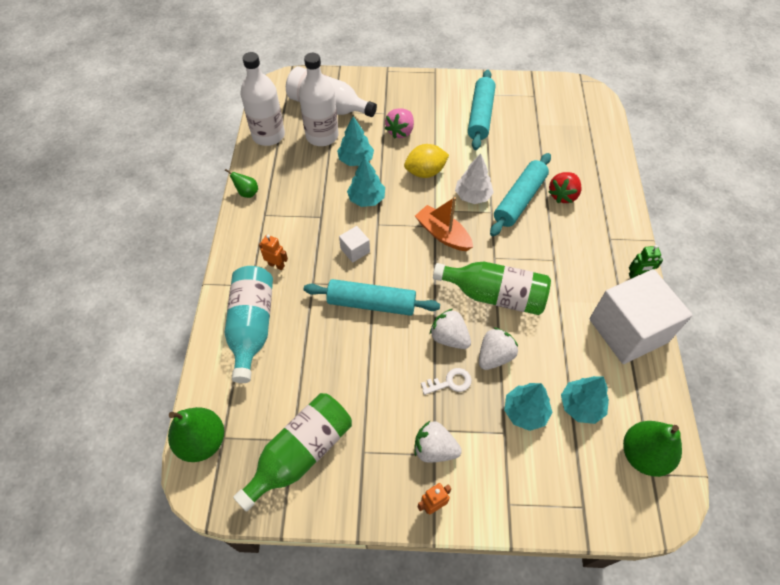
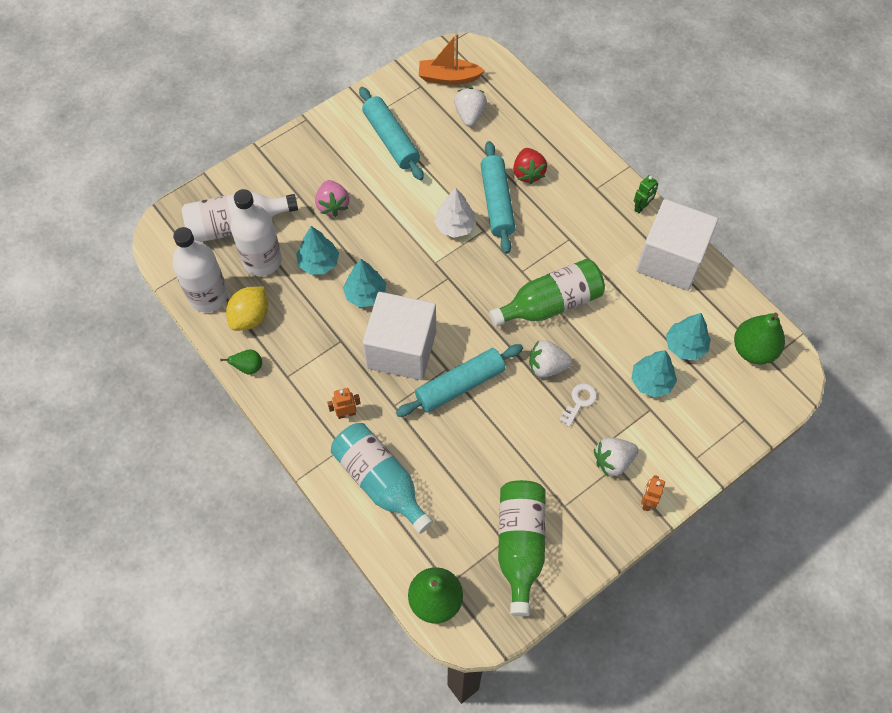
camera: 40 degrees left, 5 degrees up
white cube [339,226,370,263] -> white cube [363,292,436,380], size x2.43
yellow lemon [404,144,449,178] -> yellow lemon moved to [226,287,268,331]
orange boat [415,197,473,251] -> orange boat moved to [419,33,485,85]
white strawberry [479,327,518,370] -> white strawberry moved to [454,87,487,127]

